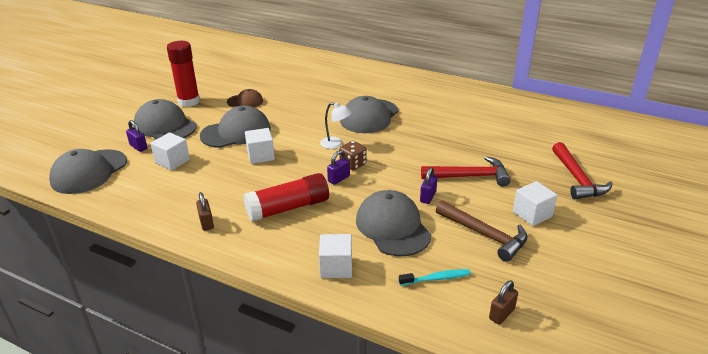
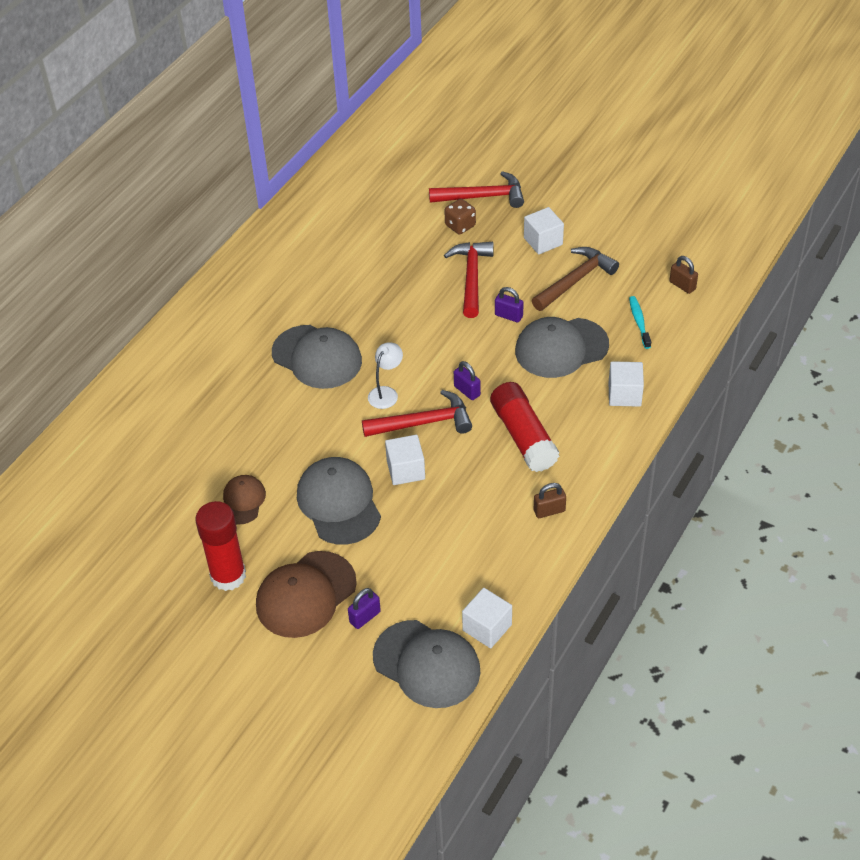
camera: 85 degrees left, 15 degrees up
grey cap [134,99,197,139] -> brown cap [256,551,357,638]
white cube [151,132,190,171] -> white cube moved to [462,588,512,648]
brown dice [339,141,367,170] -> brown dice moved to [444,199,476,234]
none -> red hammer [362,390,472,437]

